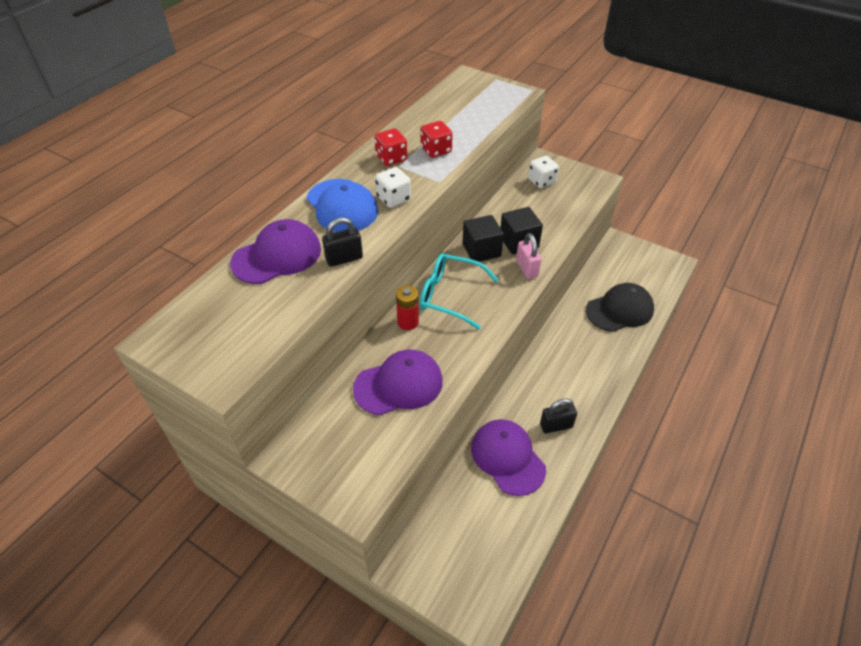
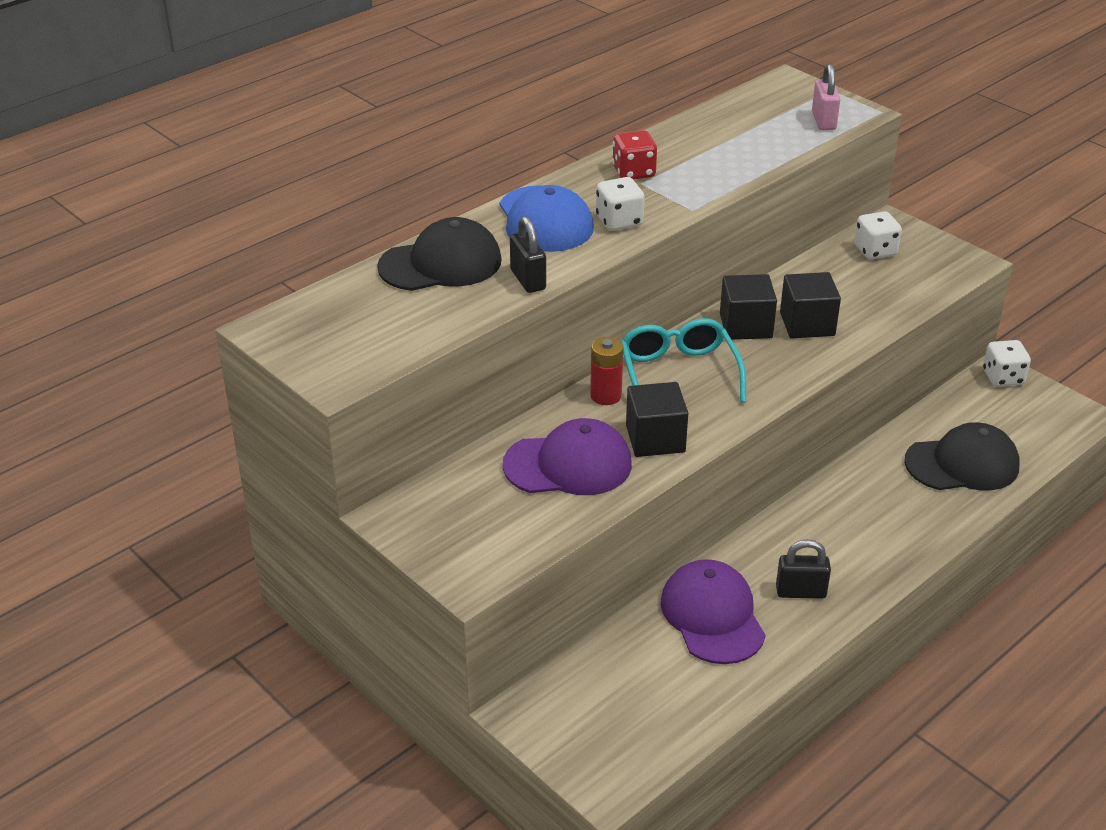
camera: 15 degrees right, 10 degrees down
purple cap [230,219,321,284] -> black cap [377,217,502,291]
black padlock [322,217,363,267] -> black padlock turned 75 degrees clockwise [510,216,546,293]
red dice [420,121,453,158] -> none
turquoise glasses [420,253,499,329] -> turquoise glasses turned 45 degrees clockwise [621,319,746,403]
pink padlock [516,233,542,279] -> pink padlock moved to [812,63,840,130]
none -> black cube [626,382,688,457]
none -> white dice [983,340,1031,387]

